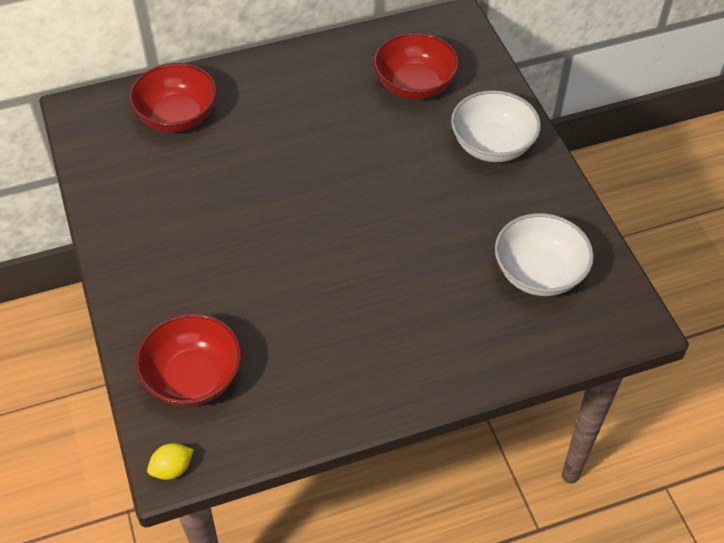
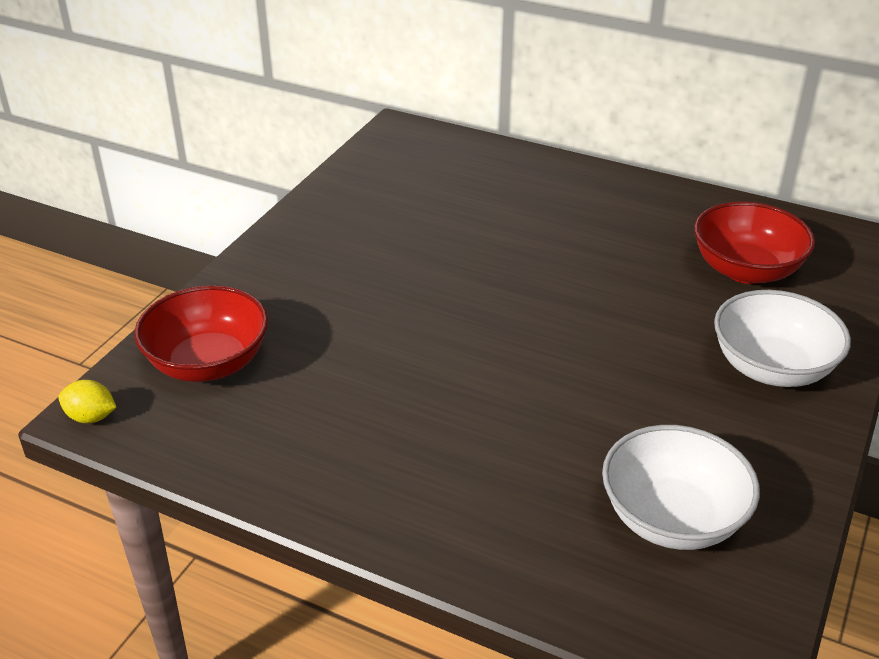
camera: 45 degrees right, 15 degrees down
red bowl [129,63,217,132] -> none

